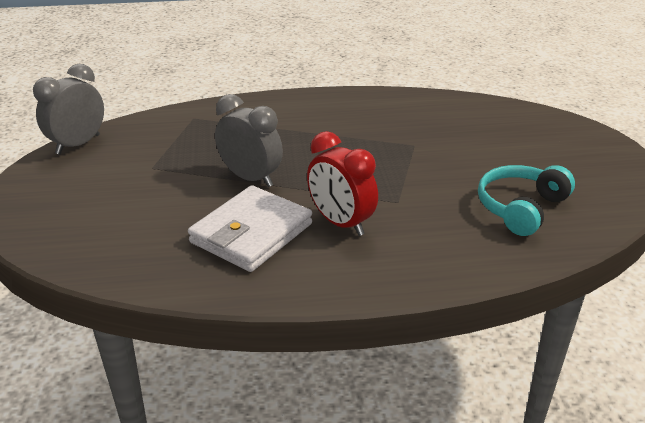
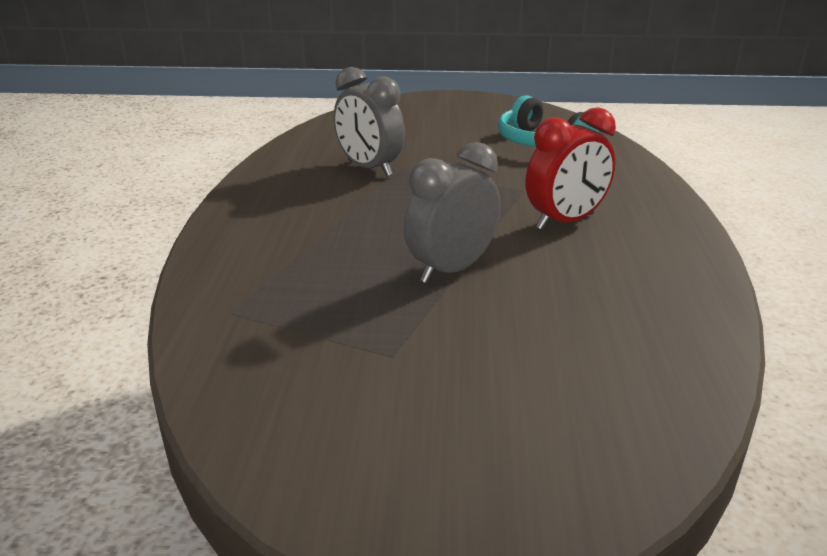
camera: 80 degrees left, 5 degrees down
grey clock [33,64,104,155] -> grey clock moved to [334,67,405,177]
white wallet [188,185,312,272] -> none

